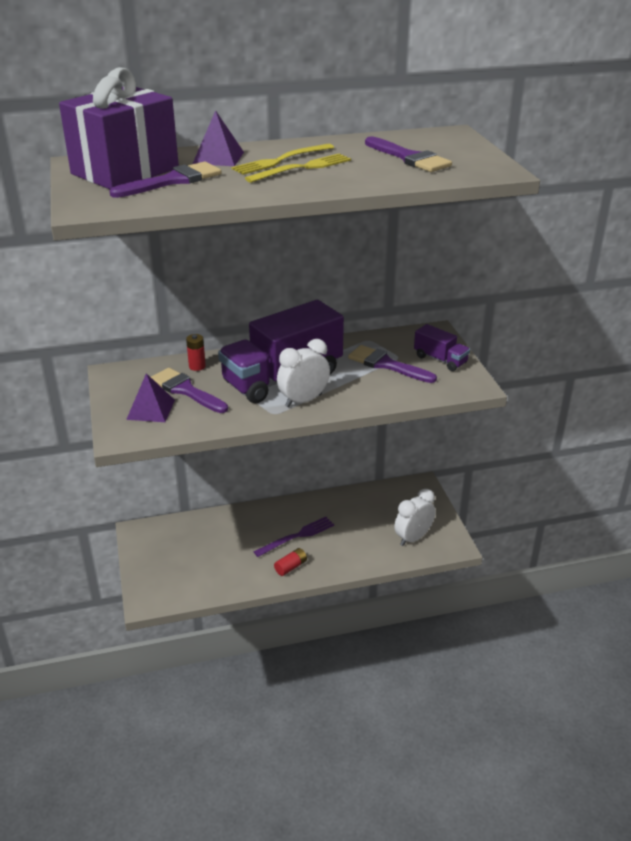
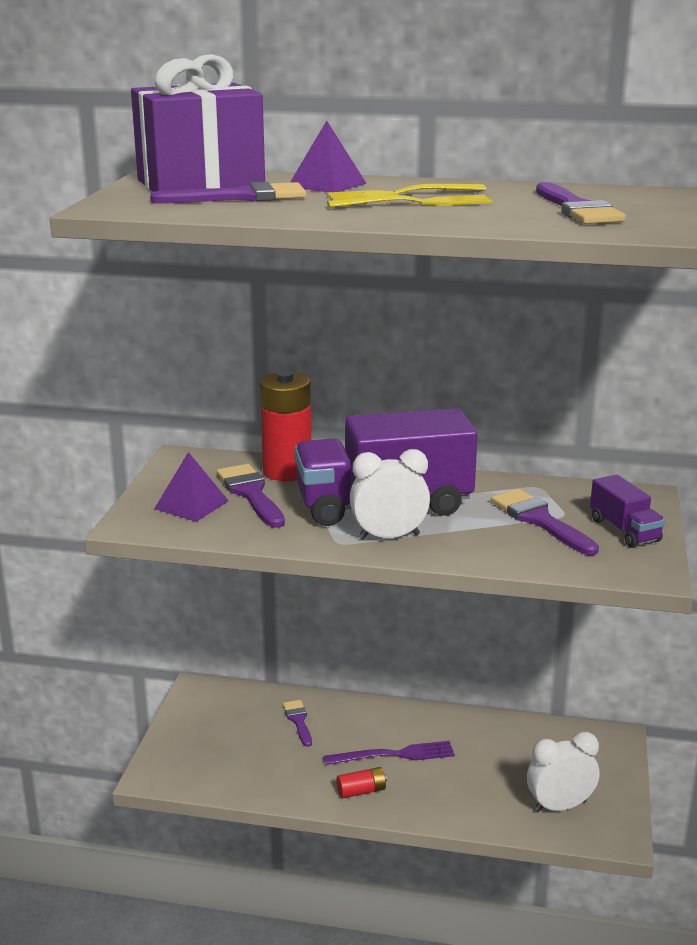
camera: 25 degrees right, 10 degrees down
red battery [186,334,206,371] -> red battery [260,371,311,481], size x2.15
none -> purple brush [283,700,312,747]

